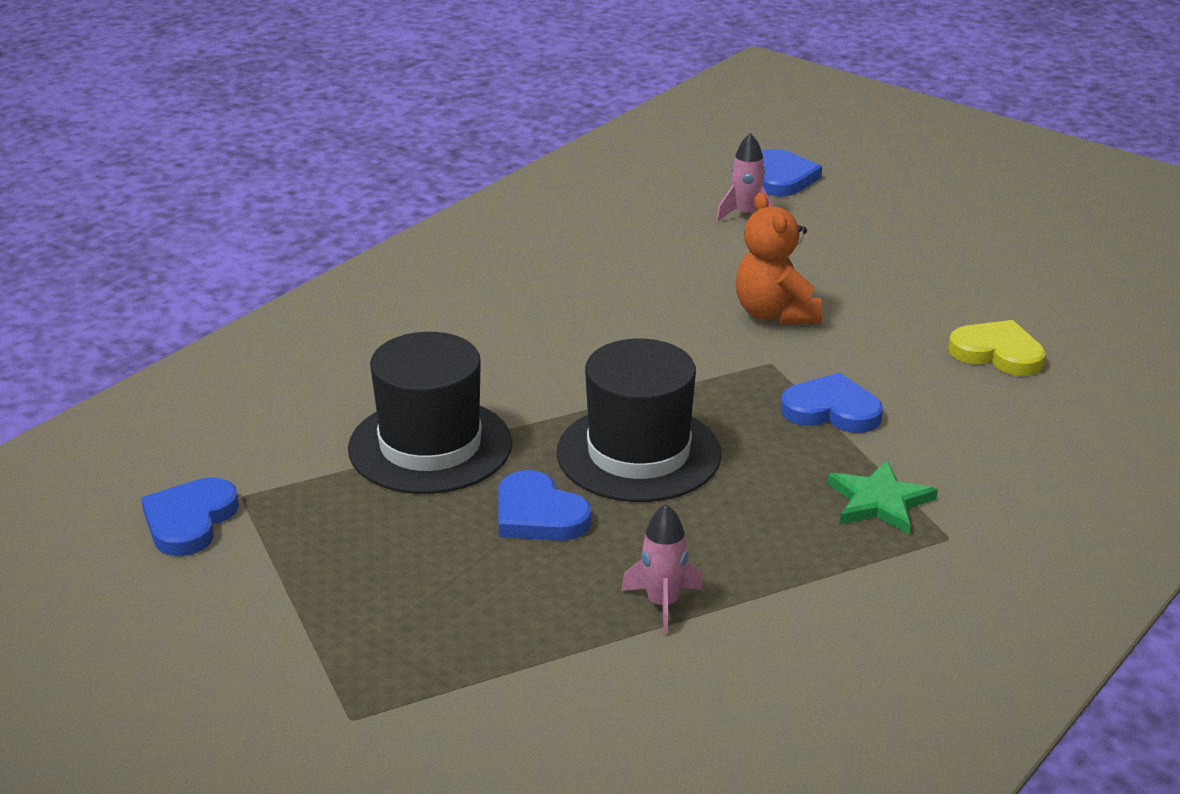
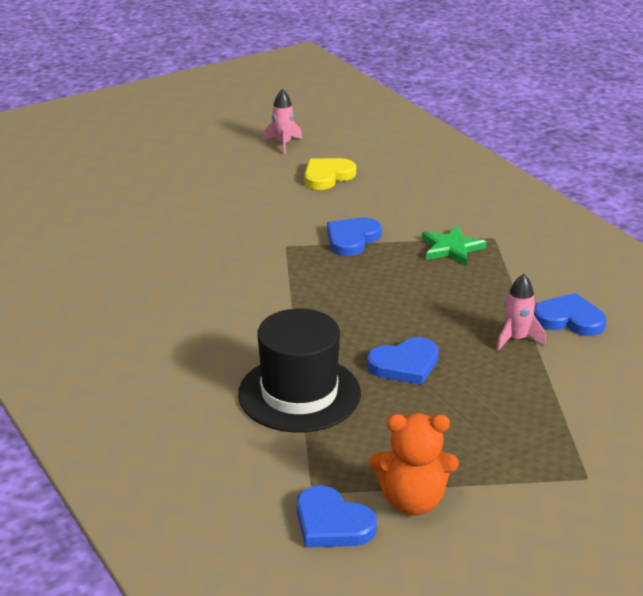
camera: 70 degrees left, 0 degrees up
black hat [557,339,722,502] -> none
pink rocket [716,133,774,222] -> pink rocket moved to [263,89,302,154]
orange teddy bear [736,192,822,325] -> orange teddy bear moved to [369,413,459,515]
blue heart [762,149,822,196] -> blue heart moved to [534,293,606,336]

